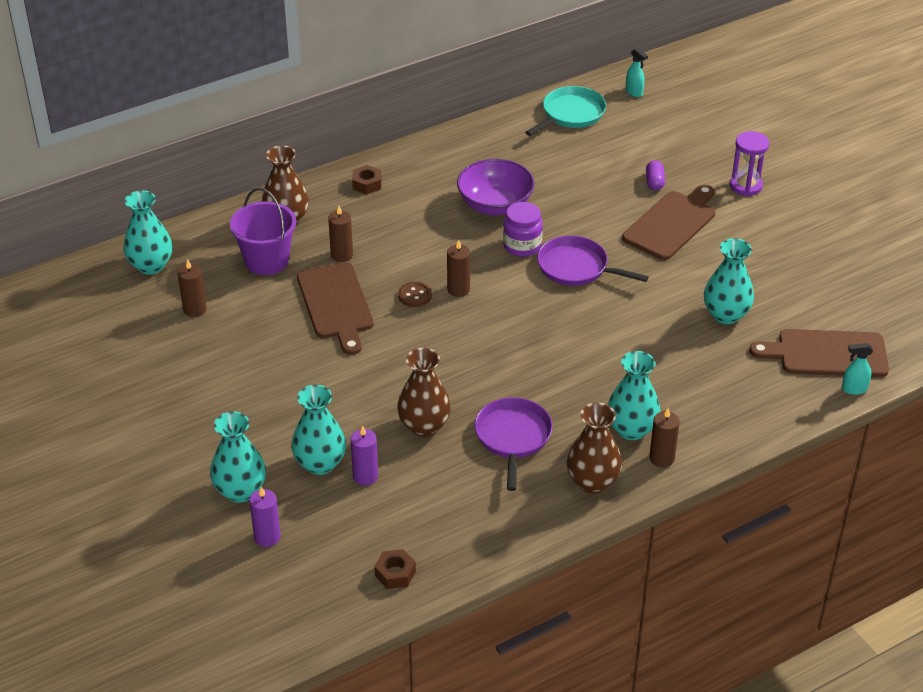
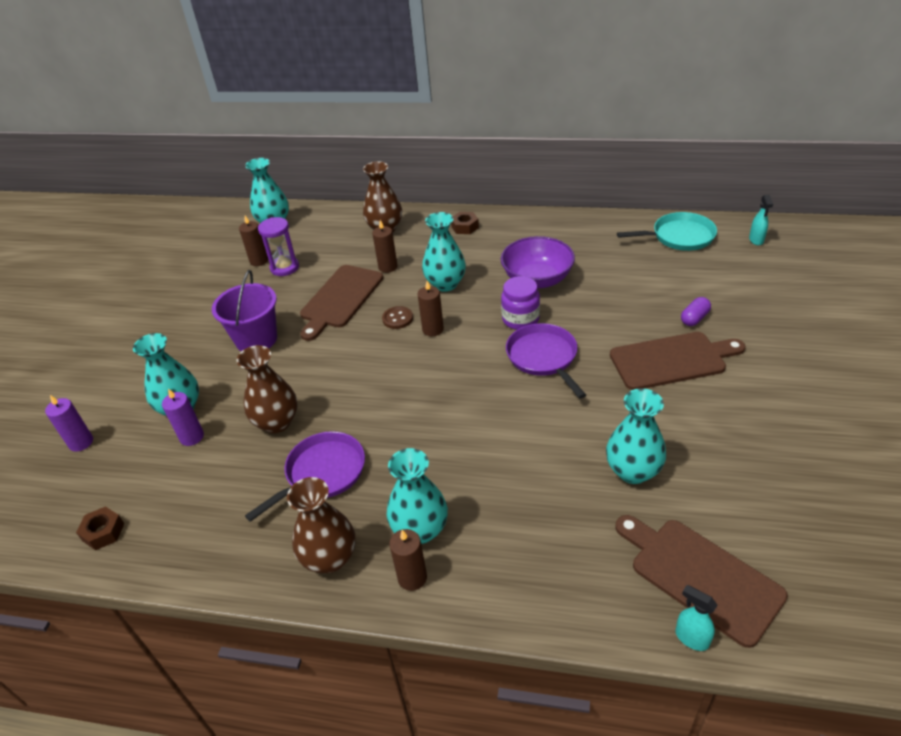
camera: 45 degrees right, 0 degrees up
turquoise vase [210,411,266,503] -> turquoise vase moved to [422,212,466,292]
purple bucket [230,188,296,275] -> purple bucket moved to [212,270,277,351]
purple hourglass [730,131,769,196] -> purple hourglass moved to [258,217,299,276]

